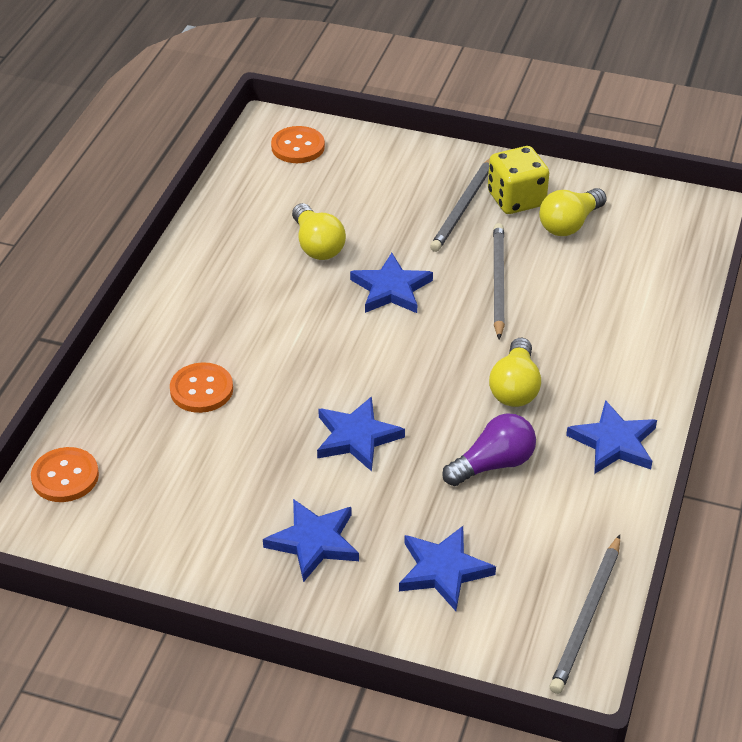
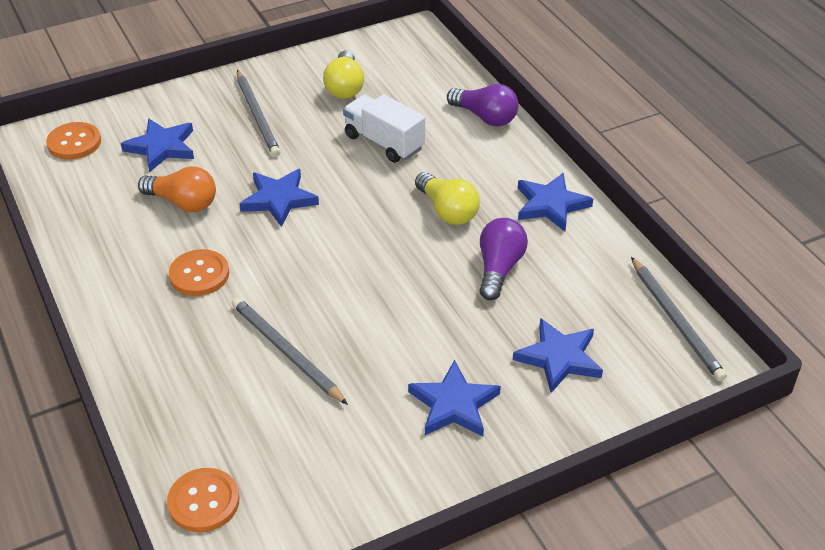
camera: 45 degrees left, 0 degrees up
orange button [170,362,233,413] -> orange button moved to [169,249,229,296]
yellow light bulb [292,203,346,260] -> orange light bulb [138,166,216,212]
blue star [317,396,405,471] -> blue star moved to [121,118,194,172]
yellow dice [488,146,549,214] -> none
grey pencil [493,223,505,340] -> grey pencil moved to [232,297,348,405]
none -> white truck [343,94,425,163]
none -> purple light bulb [447,84,519,126]

